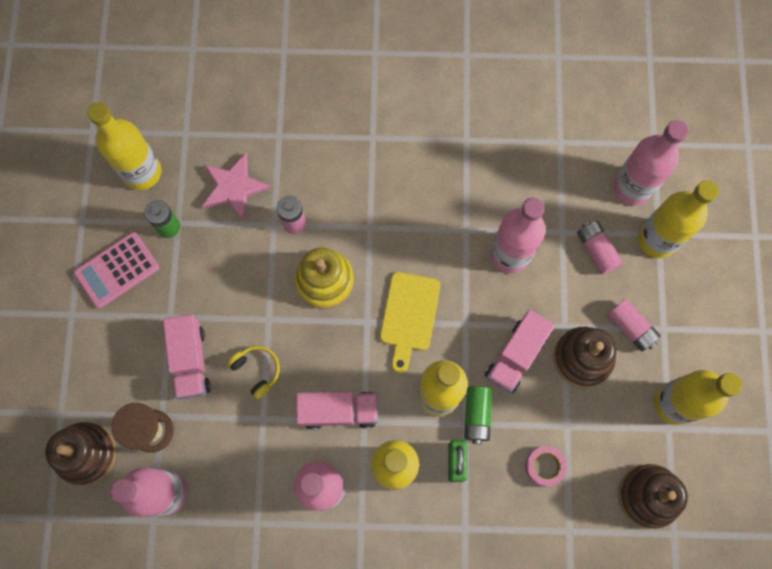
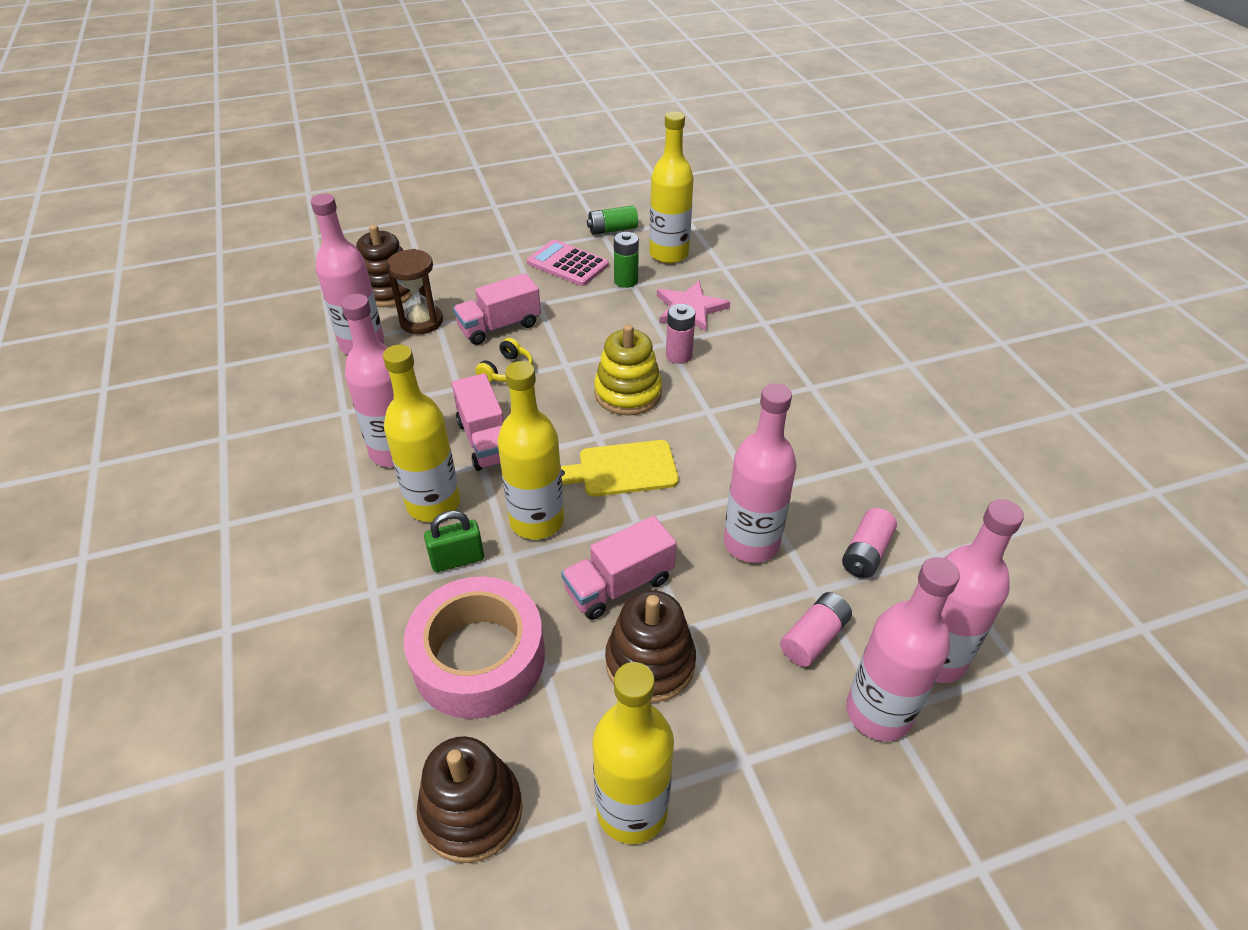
camera: 70 degrees right, 30 degrees down
green battery [464,386,492,444] -> green battery moved to [587,205,638,235]
pink truck [485,310,555,393] -> pink truck turned 45 degrees counterclockwise [561,516,676,620]
pink tape [525,446,567,487] -> pink tape [404,576,545,719], size x2.34
pink battery [608,298,661,351] -> pink battery moved to [842,508,897,578]
yellow bottle [638,180,719,258] -> pink bottle [846,557,960,741]

